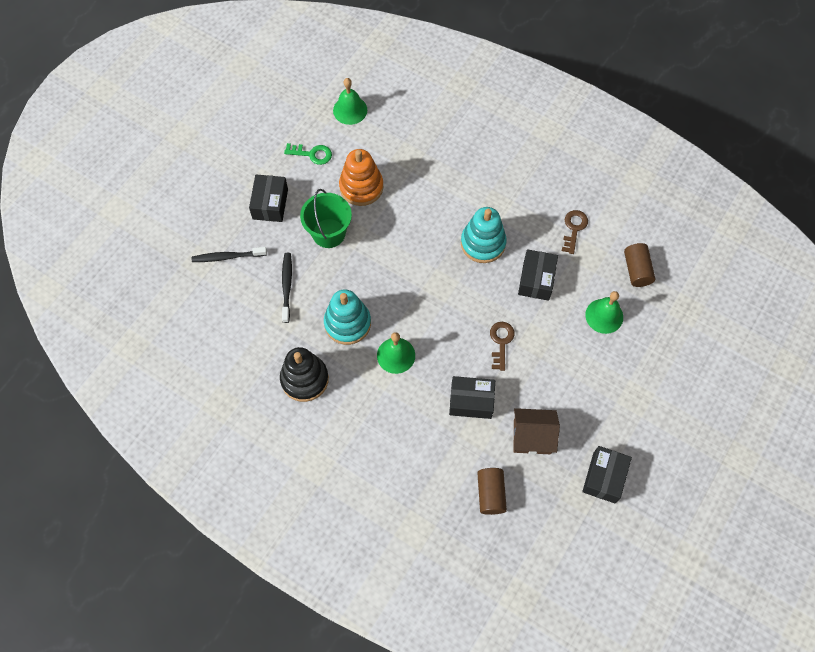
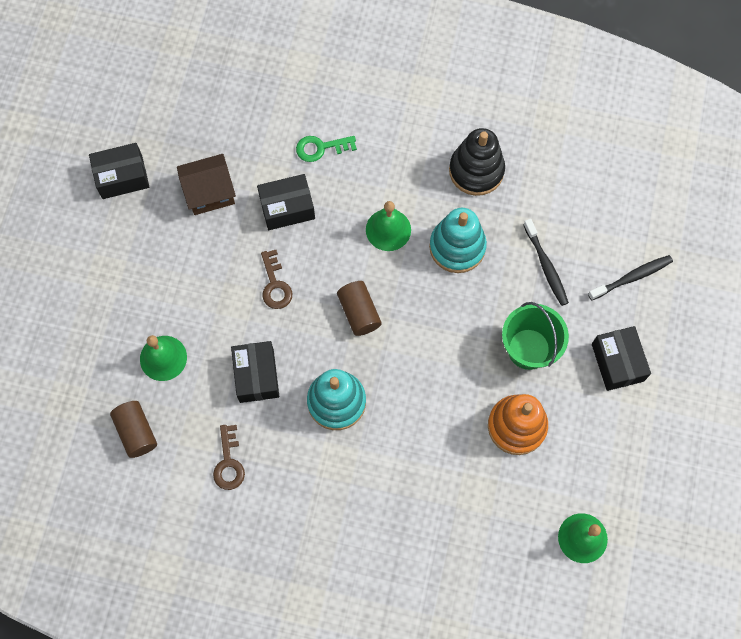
camera: 160 degrees right, 5 degrees up
green key [284,143,332,165] -> green key moved to [296,136,357,162]
brown cylinder [477,468,507,515] -> brown cylinder moved to [337,281,382,336]
black box [582,446,632,503] -> black box turned 75 degrees clockwise [89,143,149,199]

